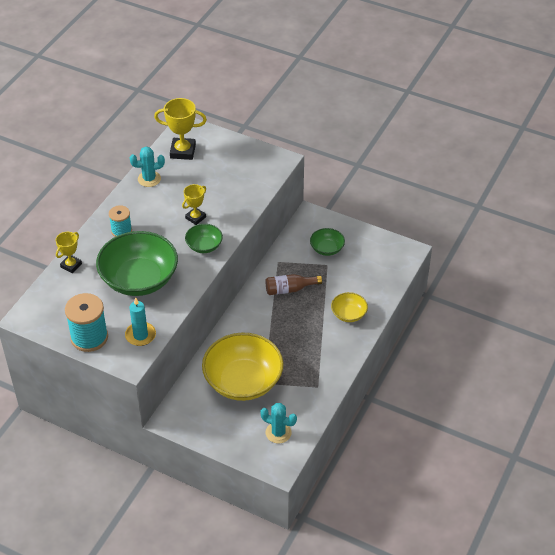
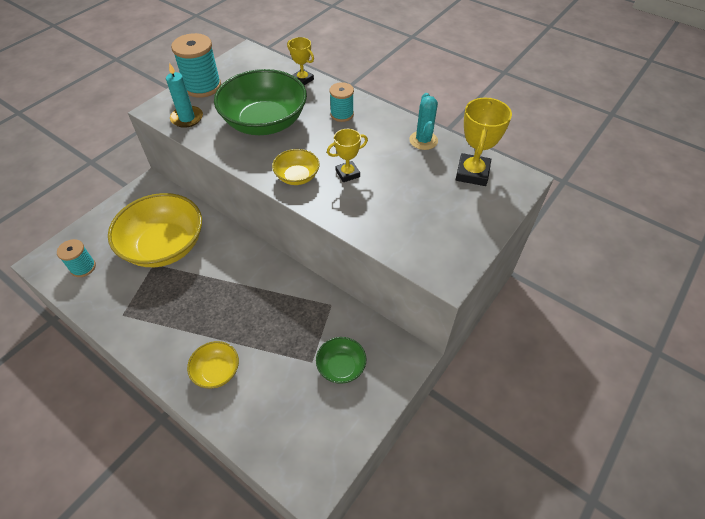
camera: 100 degrees right, 5 degrees up
yellow trophy [182,184,206,225] -> yellow trophy turned 75 degrees counterclockwise [327,129,368,182]
green bowl [185,224,223,253] -> yellow bowl [272,149,320,185]
turquoise cactus [260,403,297,443] -> turquoise spool [57,239,96,277]
brown bottle [265,274,322,295] -> none

